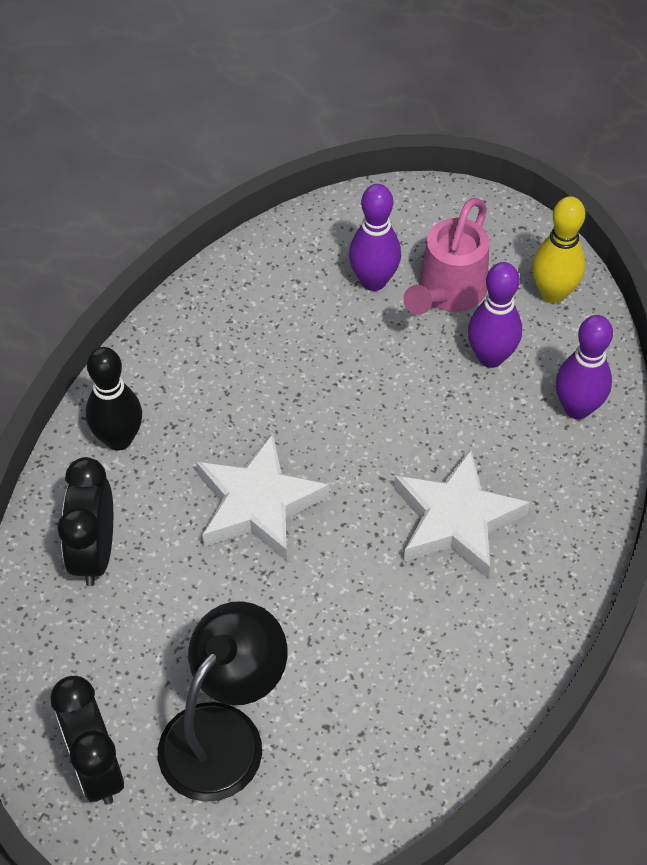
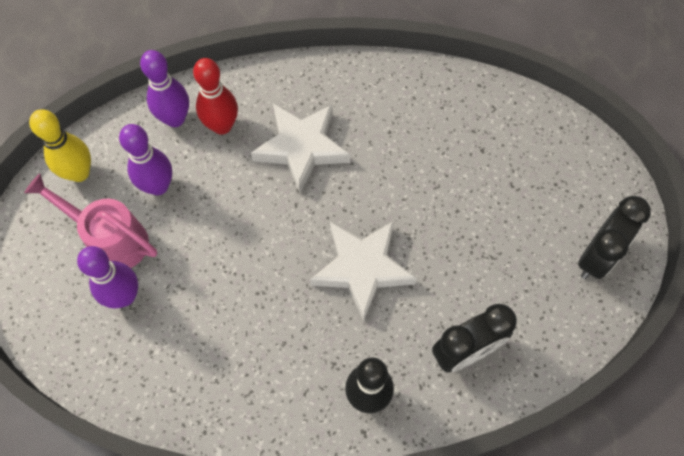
camera: 120 degrees left, 10 degrees up
black lamp [158,601,288,802] -> none
pink watering can [403,198,490,315] -> pink watering can turned 150 degrees counterclockwise [24,174,157,268]
none -> red bowling pin [193,58,238,135]

